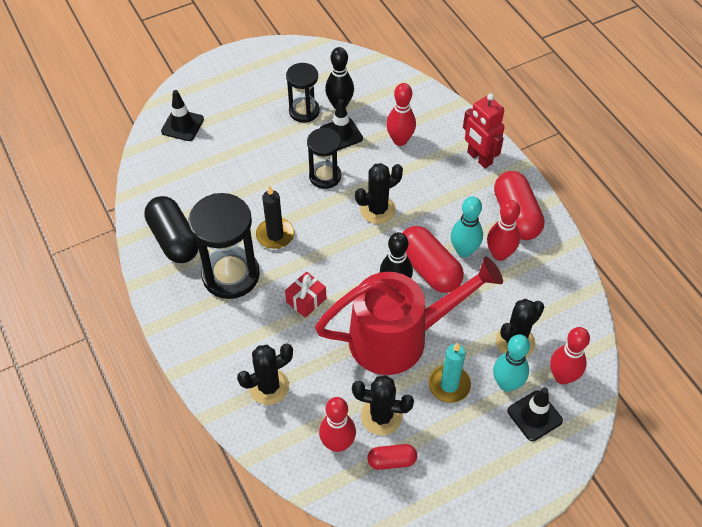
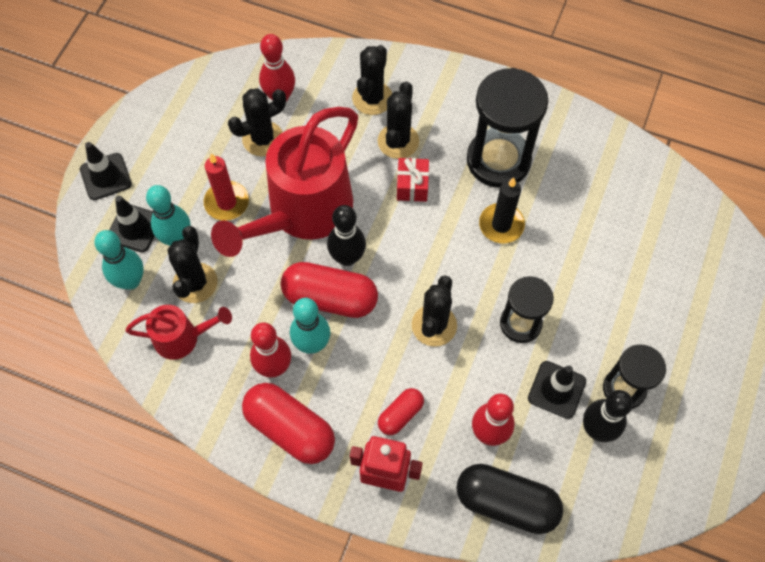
camera: 140 degrees right, 10 degrees up
black capsule [144,196,199,263] -> black capsule moved to [456,464,563,534]
black traffic cone [161,90,204,141] -> black traffic cone moved to [80,142,132,200]
red capsule [367,444,417,470] -> red capsule moved to [378,388,424,435]
turquoise candle [428,343,471,403] -> red candle [204,153,249,221]
red bowling pin [550,327,590,384] -> turquoise bowling pin [94,230,144,290]
none -> red watering can [125,305,232,360]
none -> black cactus [378,81,419,159]

